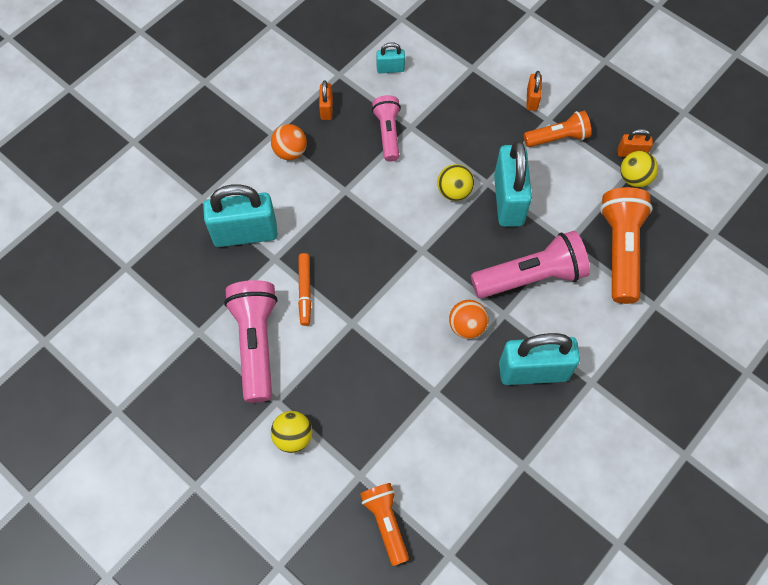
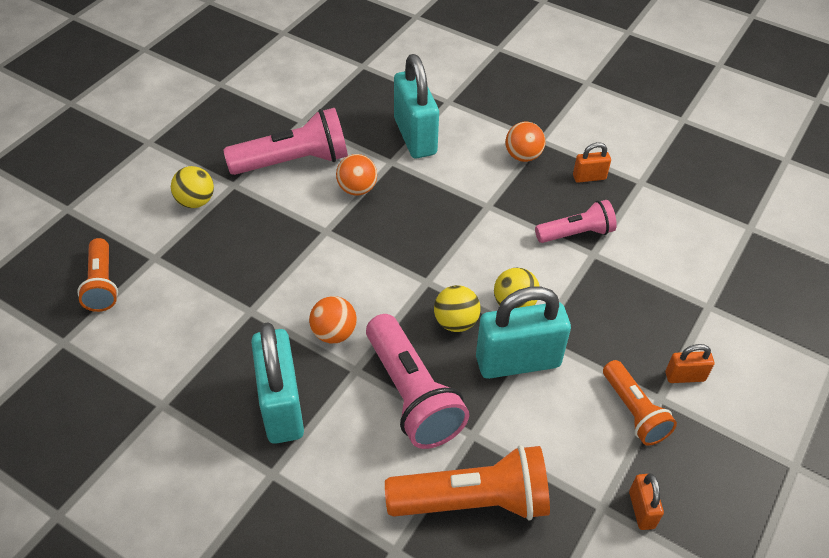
camera: 80 degrees right, 15 degrees down
orange marker [298,253,311,326] -> orange ball [336,154,377,196]
orange flashlight [360,483,409,566] -> orange flashlight turned 105 degrees clockwise [77,238,118,312]
turquoise padlock [376,42,405,73] -> none
yellow ball [620,151,658,187] -> yellow ball moved to [434,285,481,332]

